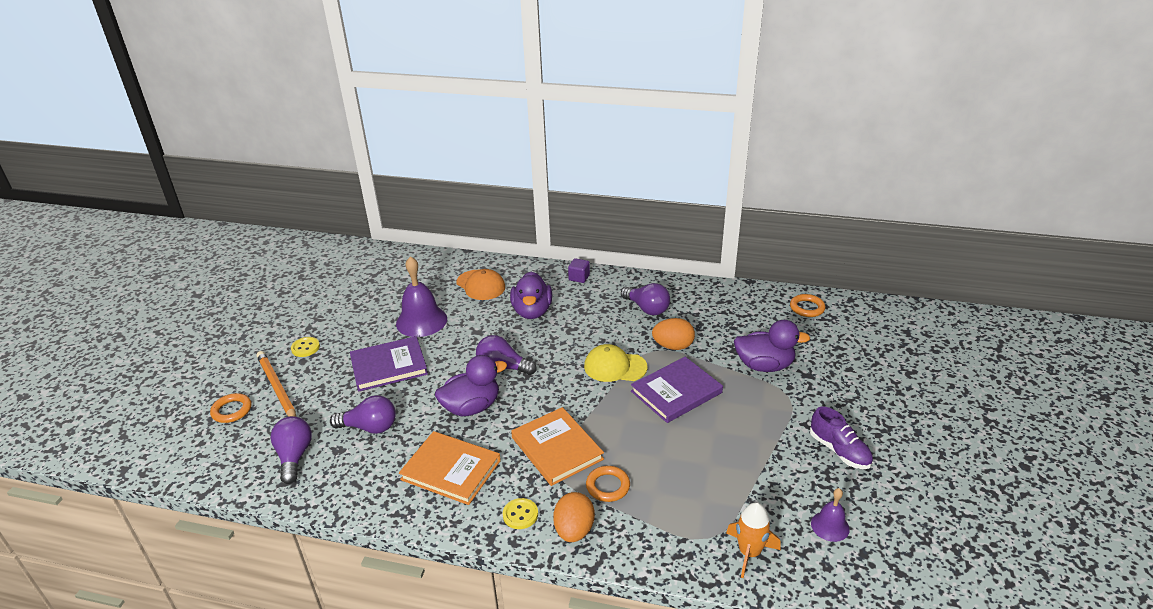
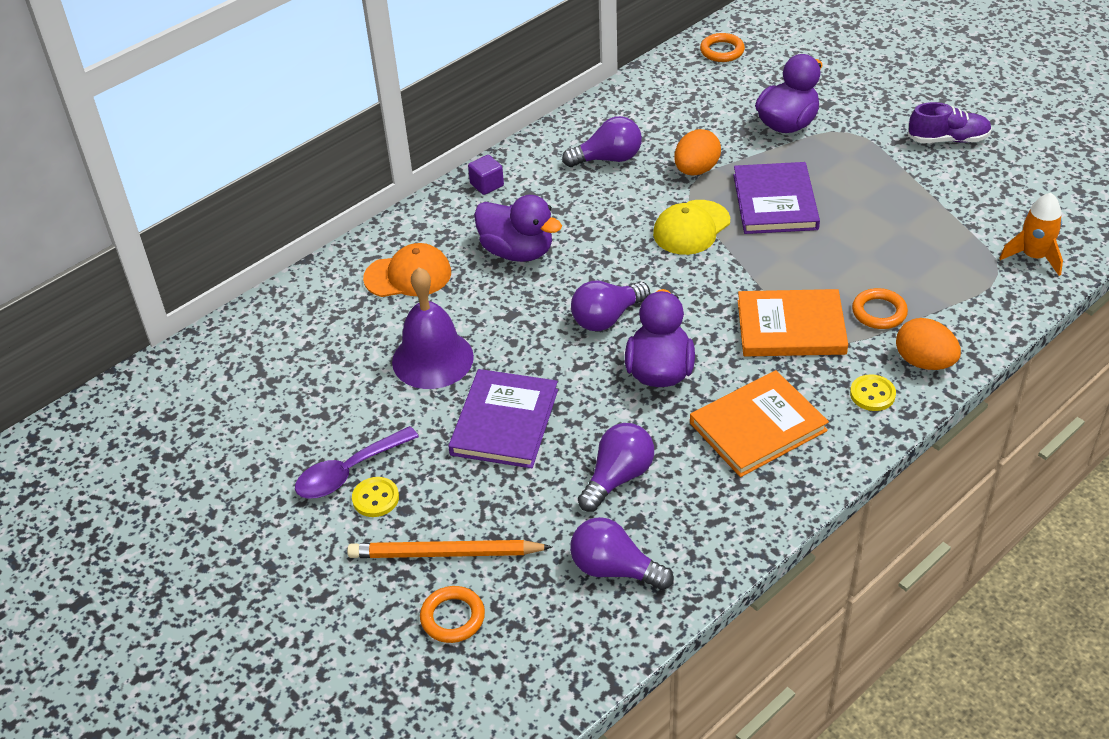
camera: 55 degrees left, 10 degrees up
purple bell [811,488,850,542] -> none
none -> purple spoon [295,426,419,499]

